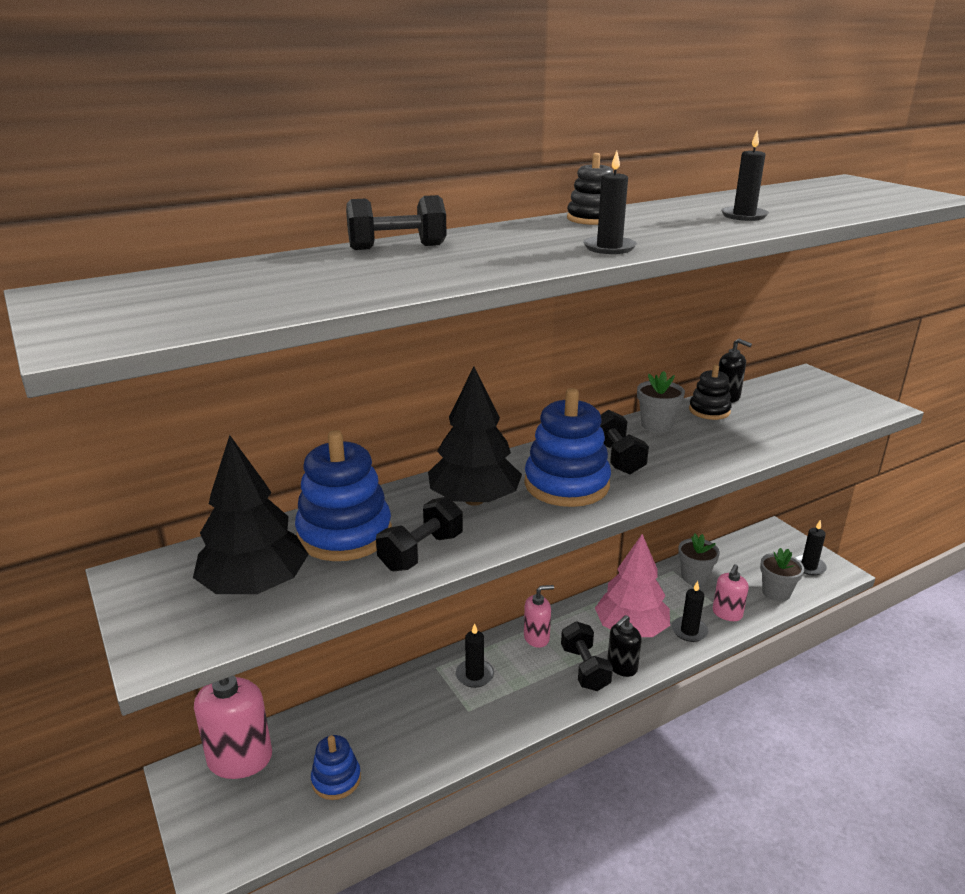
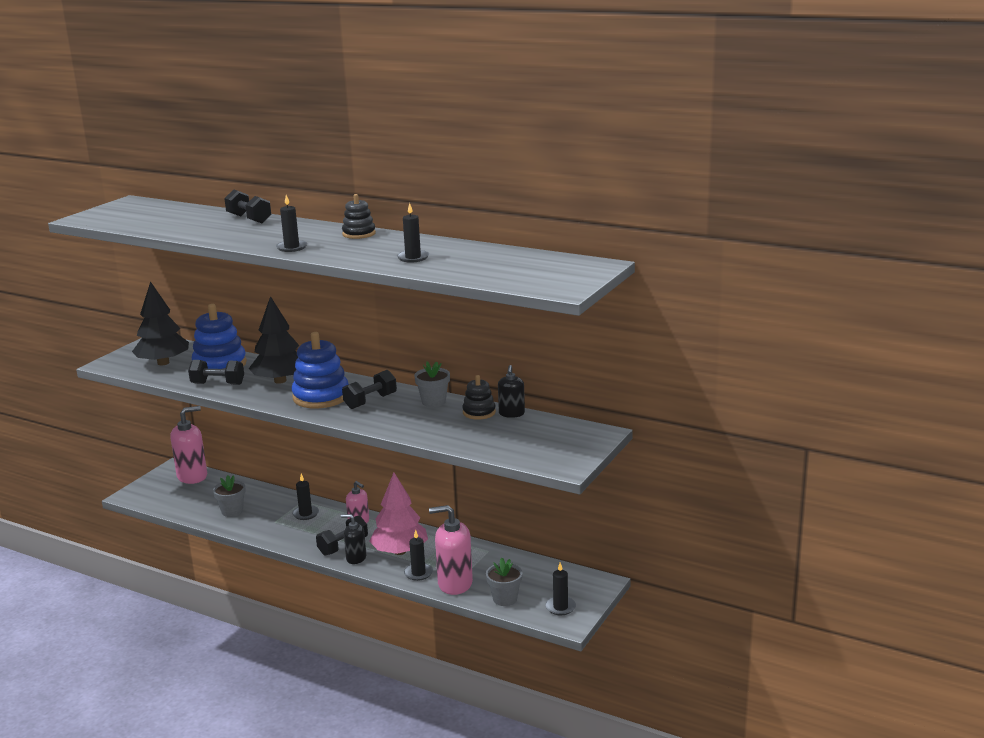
camera: 60 degrees right, 5 degrees down
blue stacking toy [311,735,361,800] -> none
grey flower pot [678,533,720,585] -> grey flower pot moved to [213,475,246,517]
pink soap dispenser [713,564,749,621] -> pink soap dispenser [429,505,473,595], size x1.71

